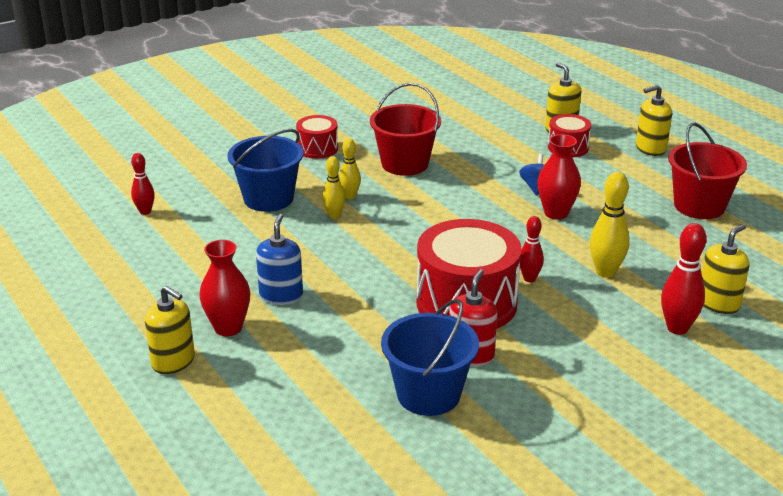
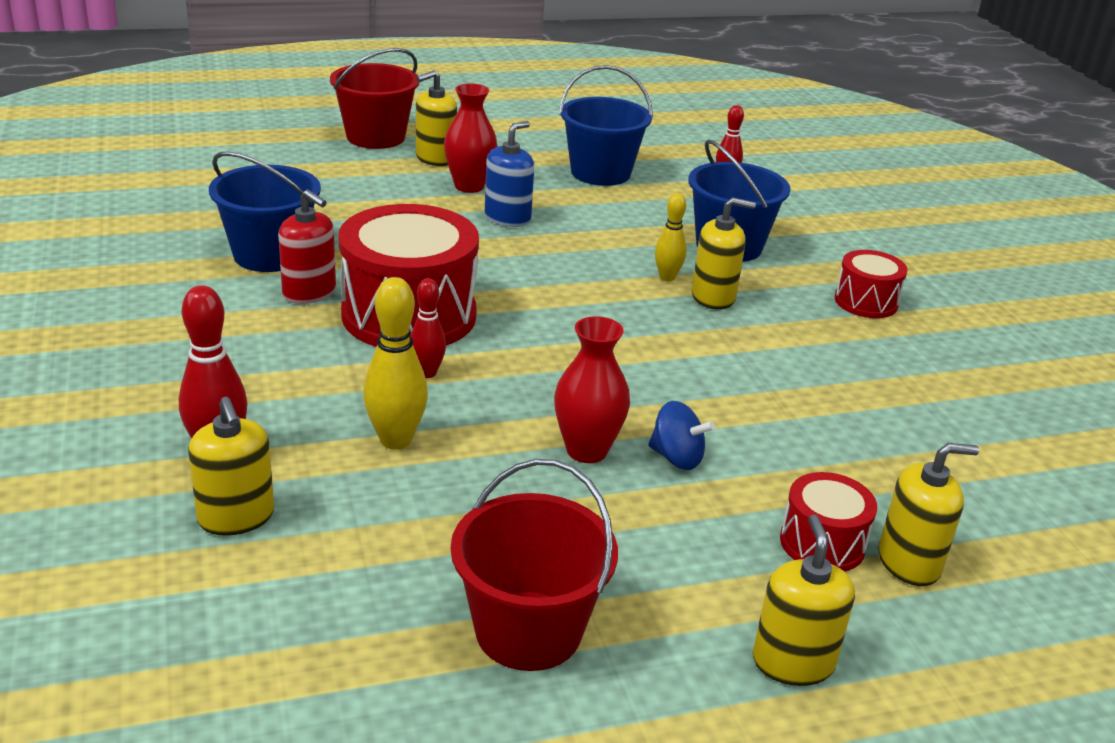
camera: 105 degrees right, 0 degrees up
blue soap dispenser [256,214,303,305] -> blue soap dispenser turned 75 degrees counterclockwise [485,121,534,227]
yellow bowling pin [339,138,361,199] -> yellow soap dispenser [692,197,756,310]
red bucket [370,83,441,176] -> red bucket moved to [330,48,420,149]
none -> blue bucket [559,65,653,186]

